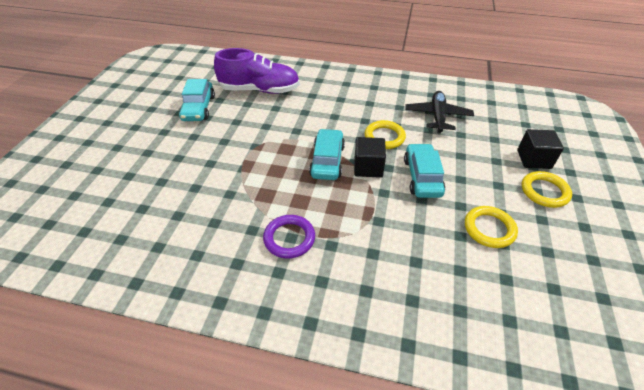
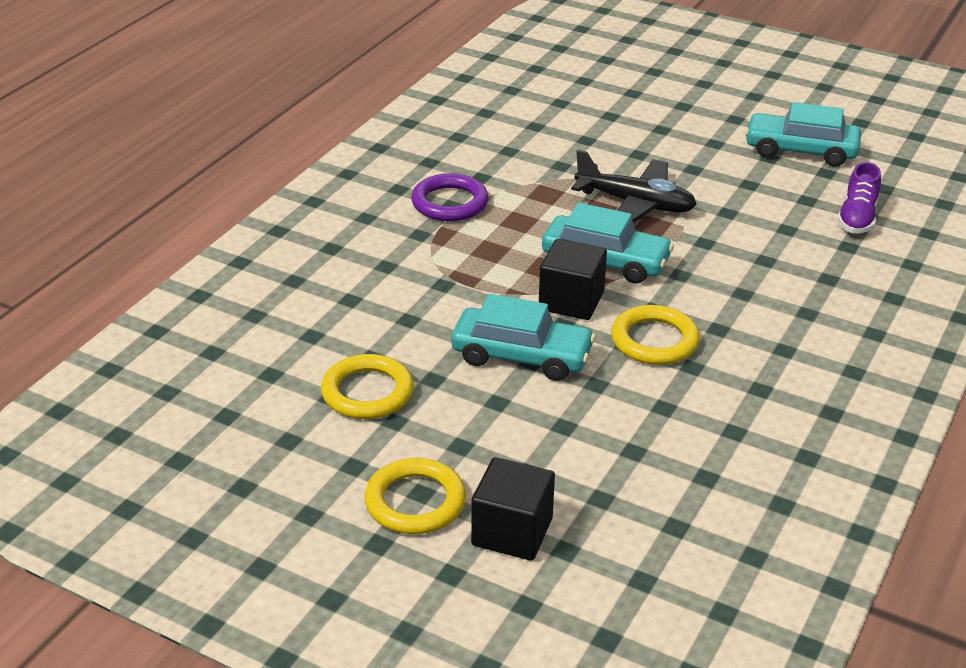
camera: 105 degrees right, 10 degrees down
purple shoe [214,48,300,94] -> purple shoe [837,162,881,233], size x0.50
black plane [405,91,474,134] -> black plane moved to [571,150,697,223]

